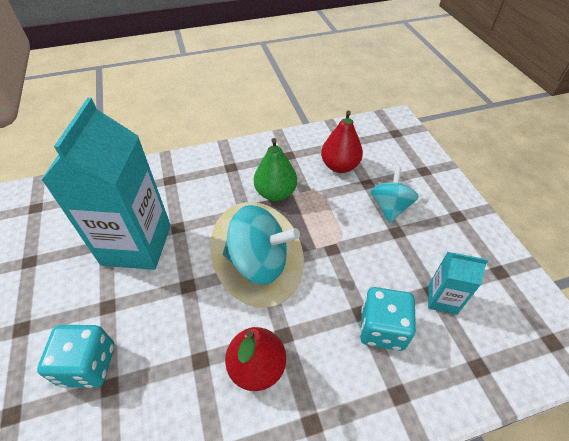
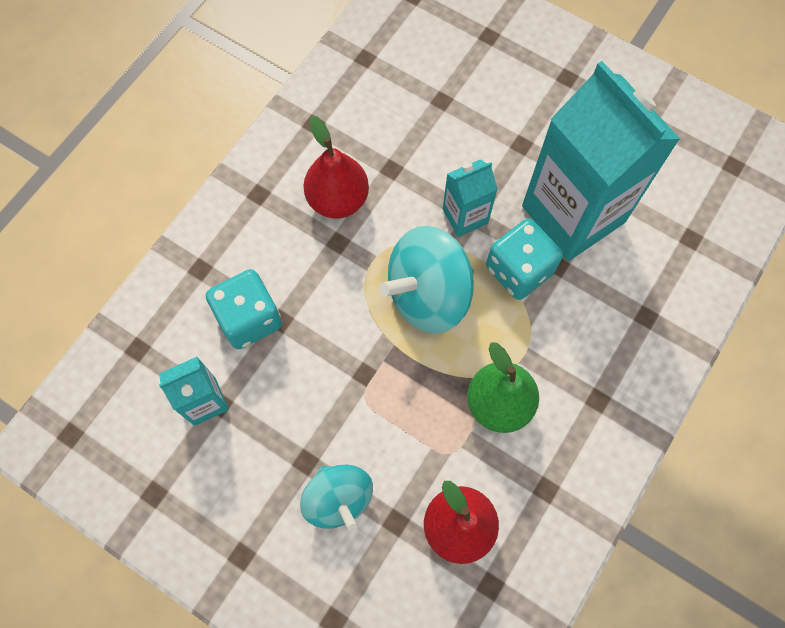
camera: 140 degrees right, 20 degrees up
turquoise dice [37,325,114,388] -> turquoise dice moved to [486,219,563,300]
none -> turquoise carton [443,160,498,237]

